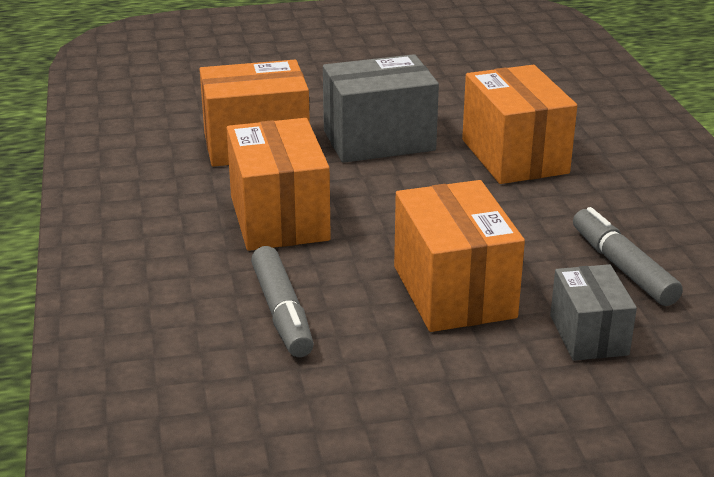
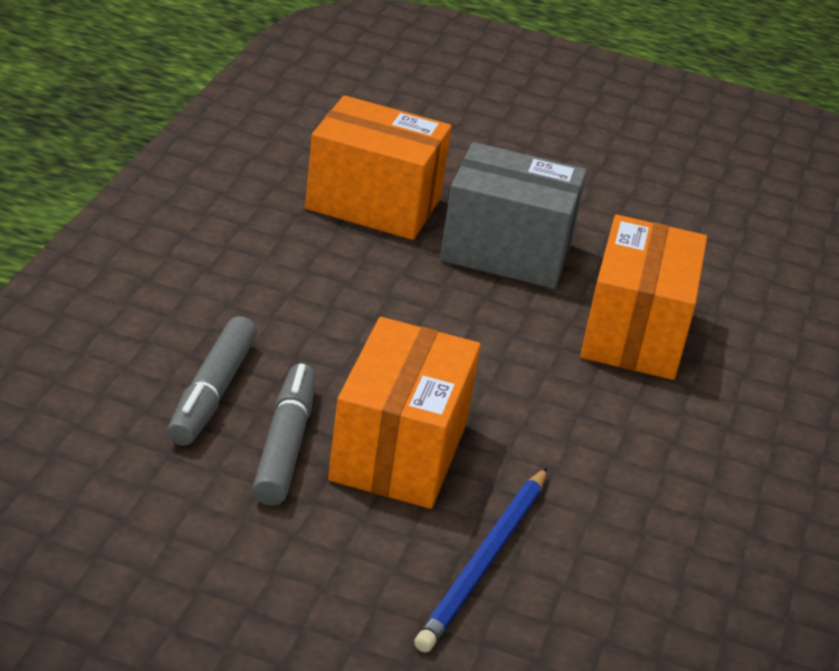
camera: 25 degrees right, 5 degrees up
orange box [227,118,331,251] -> none
grey box [550,264,637,361] -> blue pencil [414,468,547,652]
grey marker [573,207,683,306] -> grey marker moved to [252,364,316,506]

